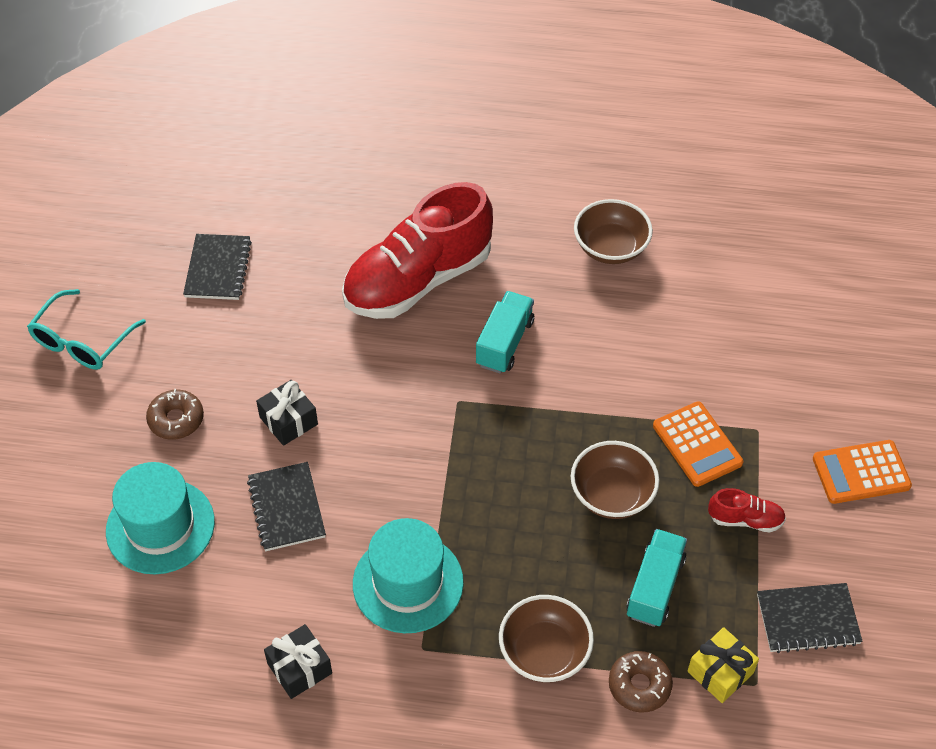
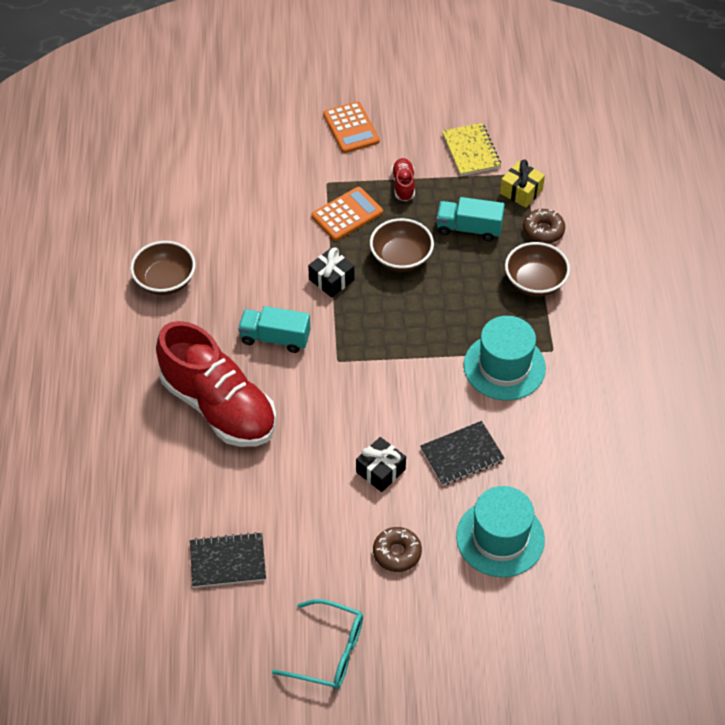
camera: 100 degrees left, 0 degrees up
black gift [264,624,332,699] -> black gift moved to [308,247,354,298]
black notebook [757,583,862,653] -> yellow notebook [442,123,501,176]

